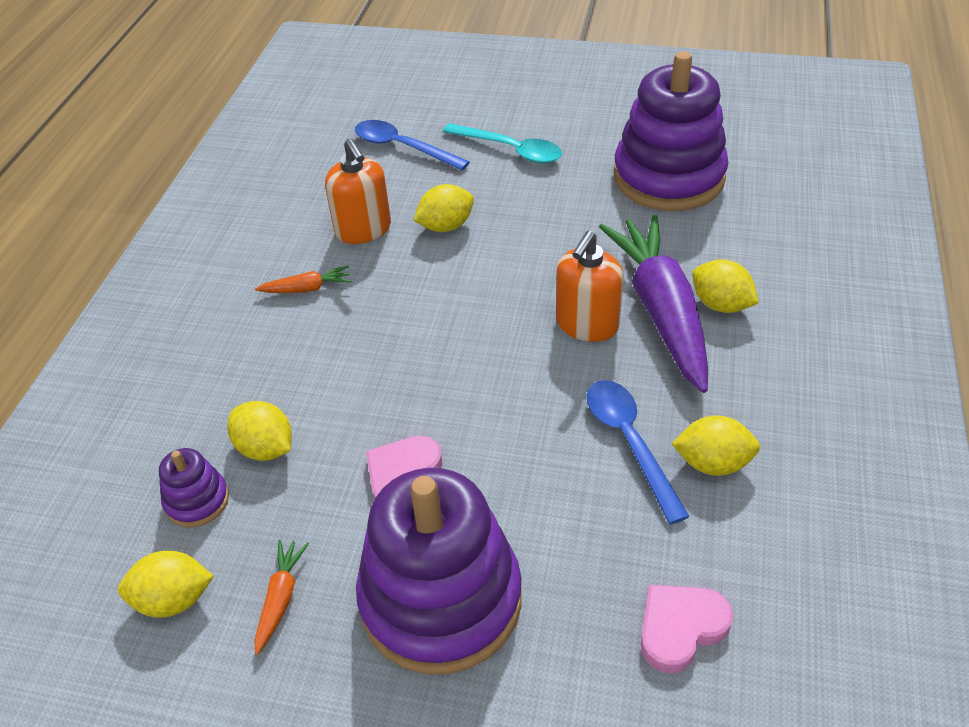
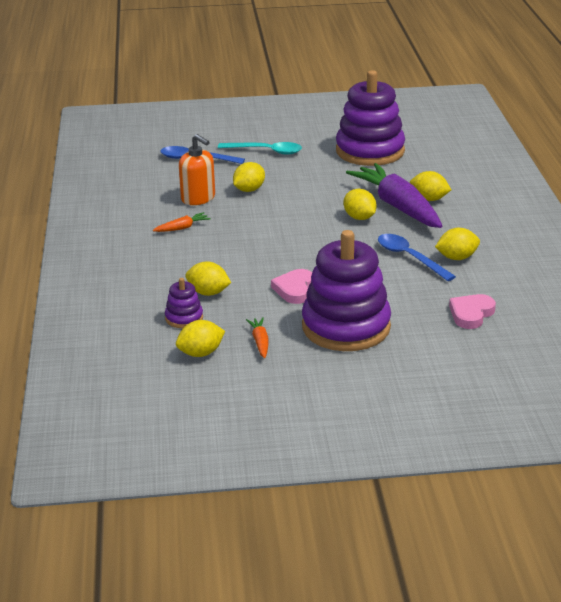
camera: 20 degrees left, 15 degrees down
orange soap dispenser [556,231,624,342] -> yellow lemon [343,189,377,220]

